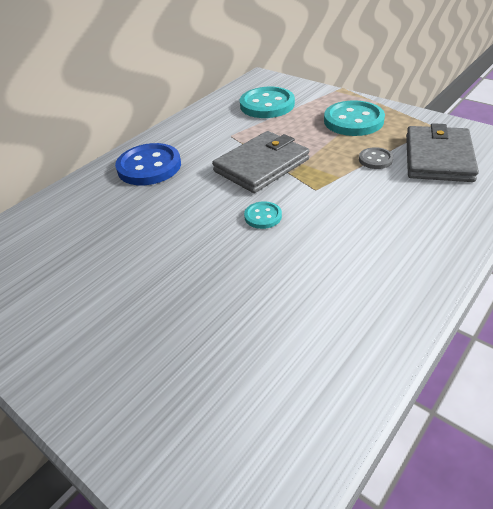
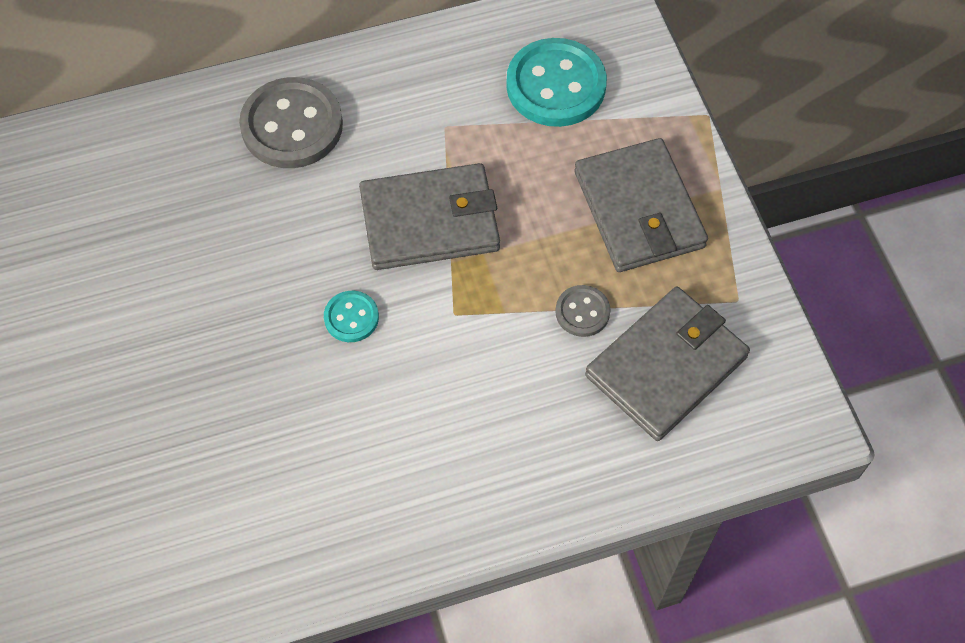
camera: 30 degrees right, 20 degrees up
blue button [115,143,181,185] -> grey button [239,77,343,168]
turquoise button [324,100,385,136] -> grey wallet [574,138,708,272]

